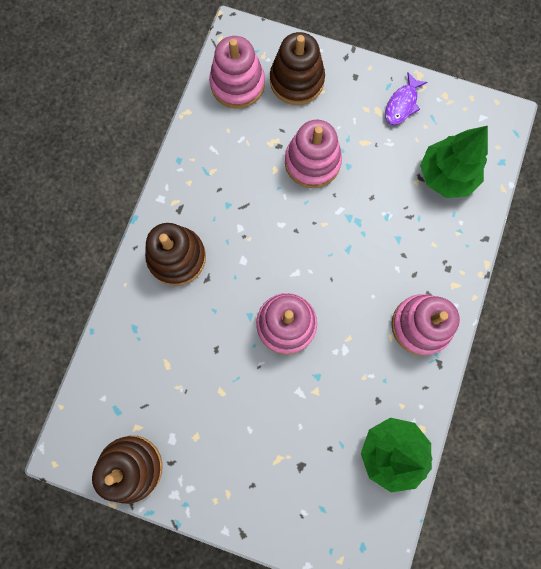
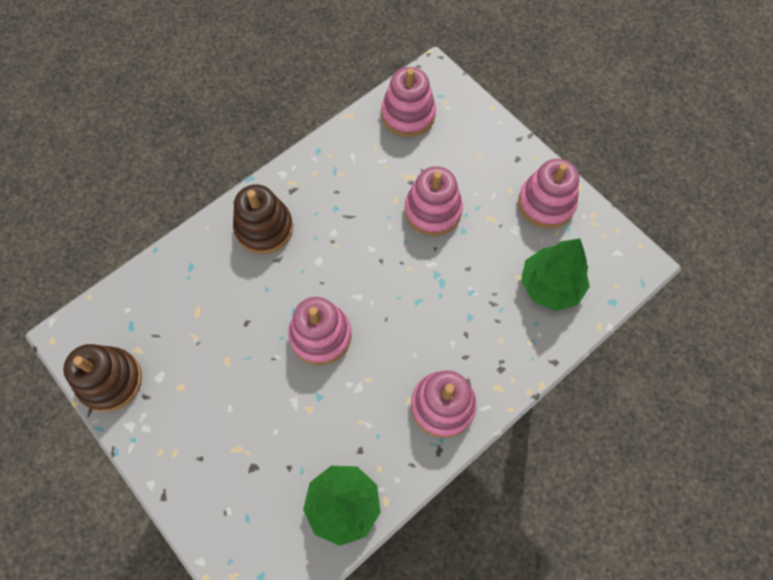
camera: 30 degrees right, 10 degrees down
brown stacking toy [270,32,325,105] -> none
purple fish [385,72,428,125] -> pink stacking toy [518,159,579,228]

